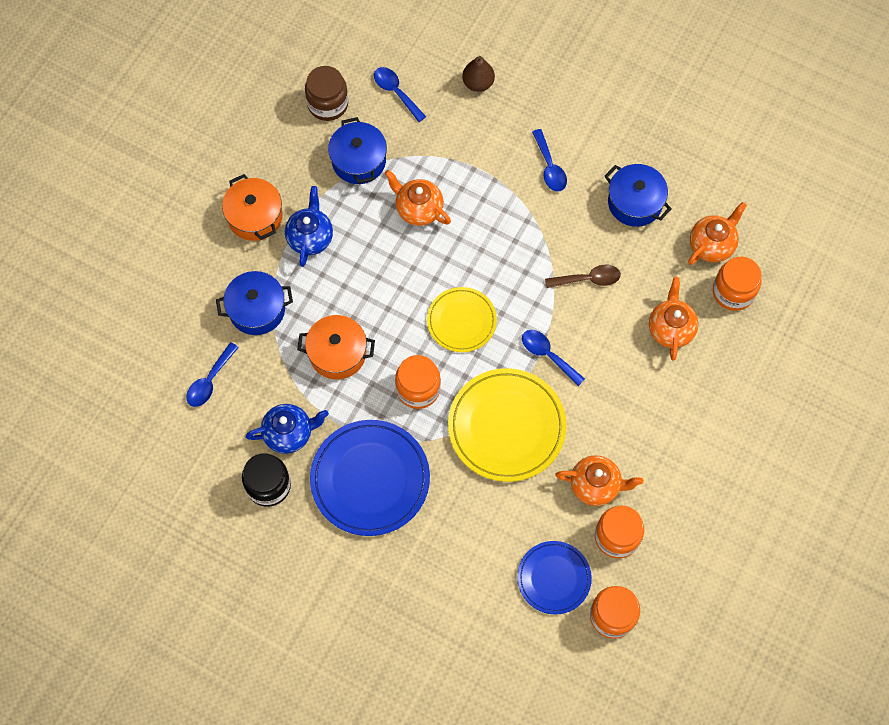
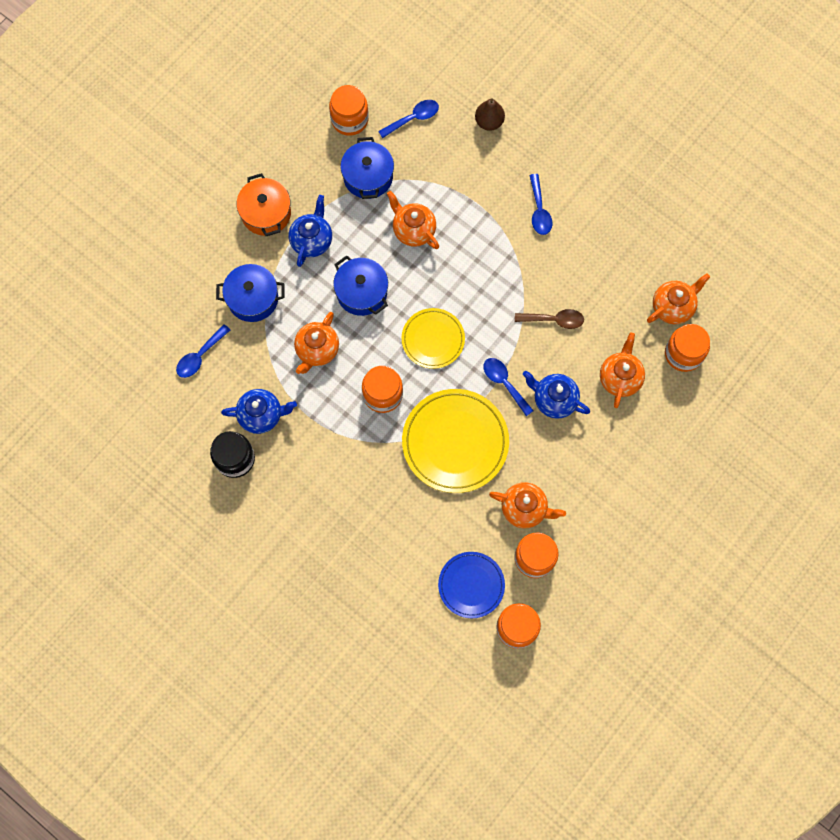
camera: 10 degrees right, 5 degrees up
orange pot [297,315,375,379] -> orange teapot [294,312,339,374]
brown jar [305,66,348,121] -> orange jar [329,85,369,136]
blue plate [310,420,430,536] -> none
blue spoon [374,67,426,122] -> blue spoon turned 90 degrees clockwise [378,100,439,138]
blue pot [605,164,672,227] -> blue pot moved to [333,255,388,316]
none -> blue teapot [523,371,590,419]

